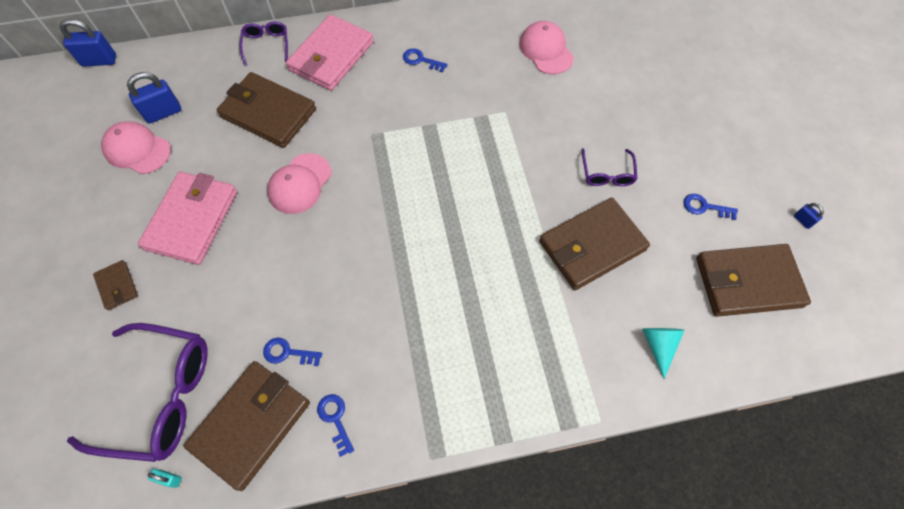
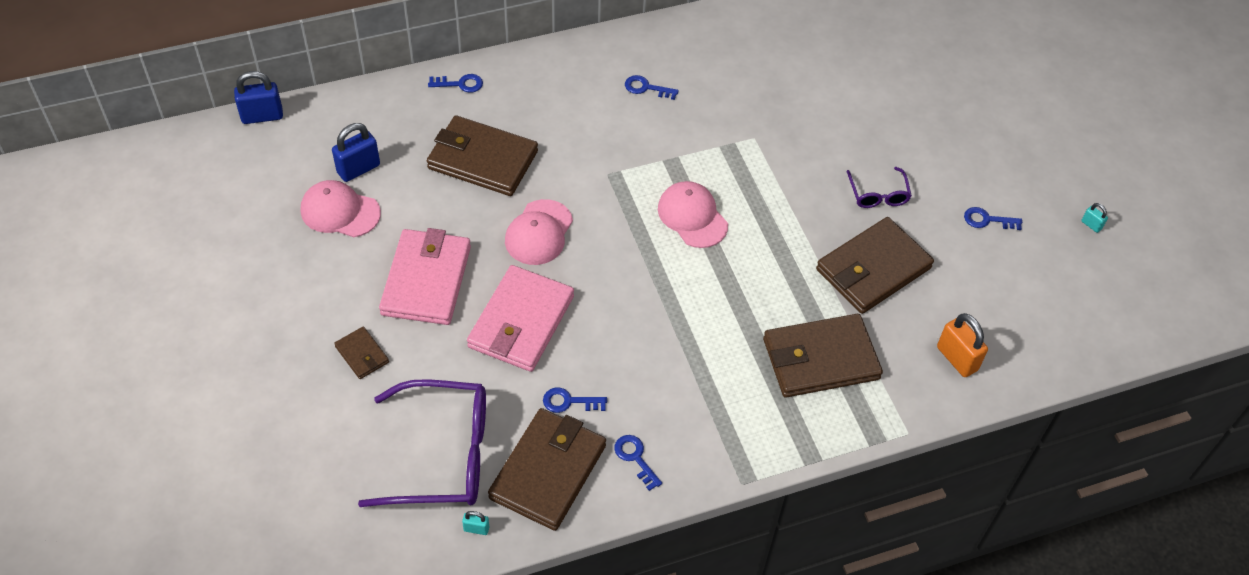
camera: 10 degrees left, 10 degrees down
purple glasses [240,21,288,66] -> blue key [428,74,483,93]
pink wallet [286,14,374,91] -> pink wallet moved to [467,265,574,372]
pink cap [519,21,574,74] -> pink cap moved to [658,181,728,248]
turquoise cone [643,328,685,379] -> orange padlock [937,313,988,377]
brown wallet [696,244,811,317] -> brown wallet moved to [763,314,883,398]
blue padlock [794,203,824,229] -> turquoise padlock [1081,203,1108,233]

